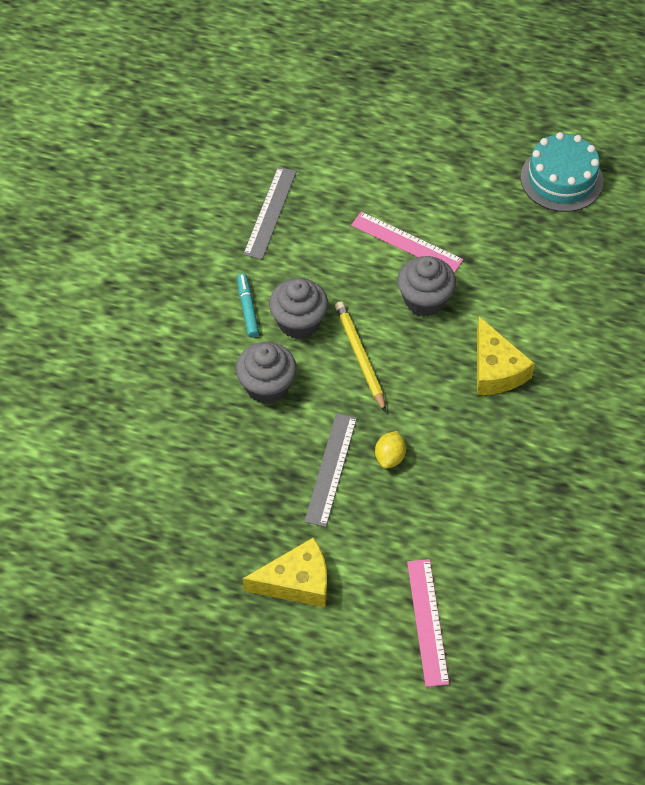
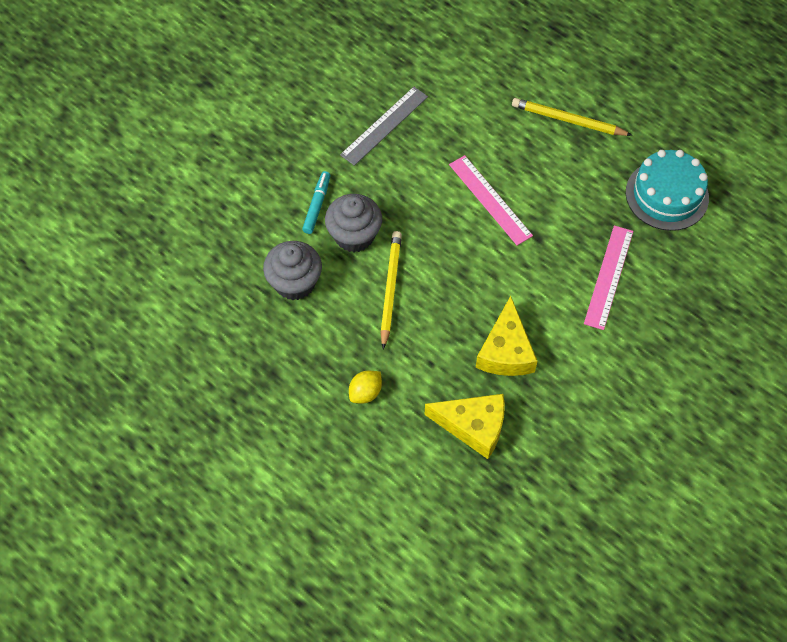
camera: 25 degrees right, 5 degrees up
yellow cheese [243,537,327,608] -> yellow cheese moved to [425,394,505,459]
grey ruler [304,413,357,527] -> none
grey cupcake [397,256,456,317] -> none
pink ruler [407,559,449,687] -> pink ruler moved to [584,226,633,330]
none -> yellow pencil [512,98,632,136]

